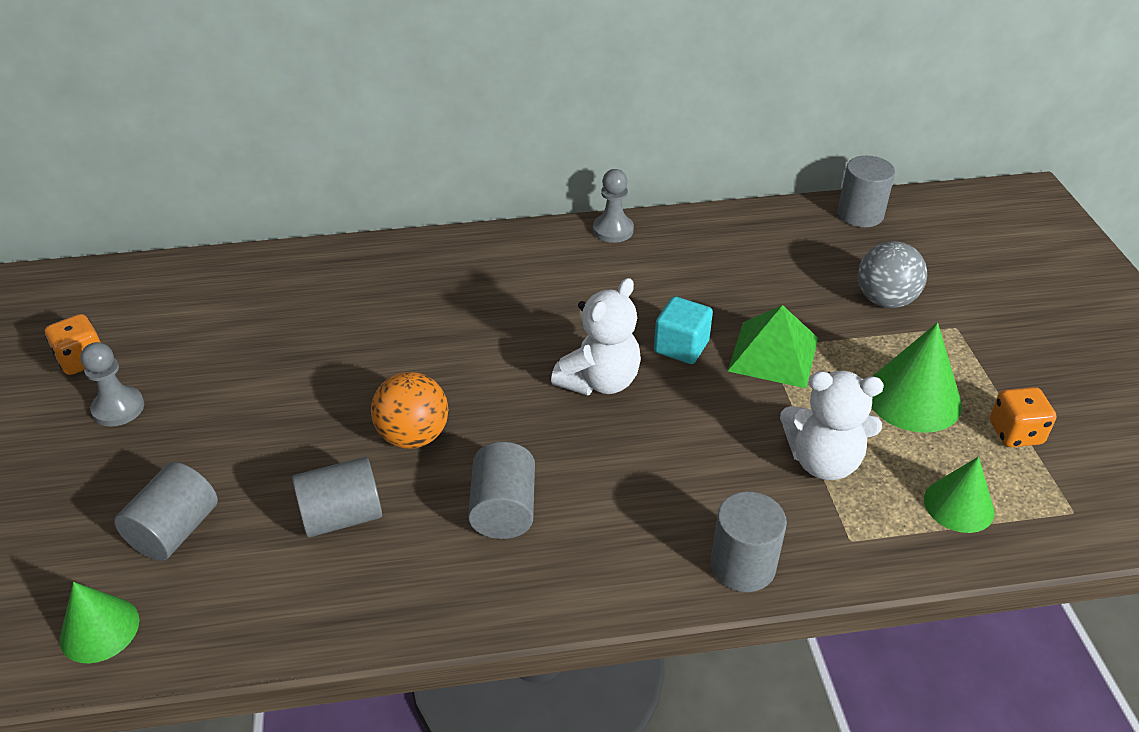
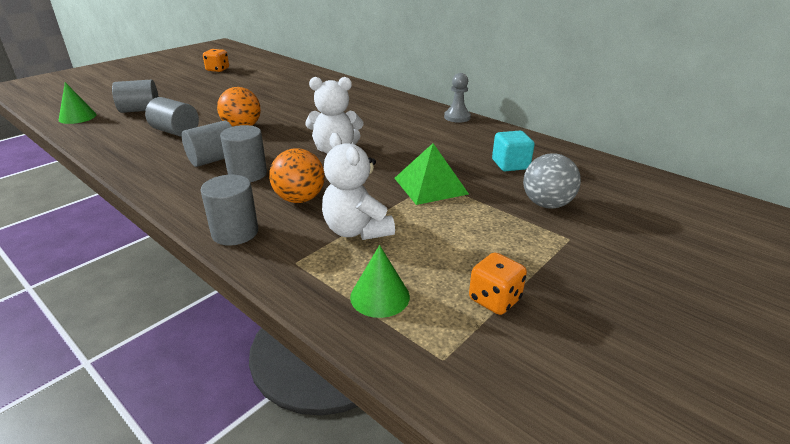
camera: 50 degrees right, 10 degrees down
grey pawn [81,342,144,427] -> none
turquoise cube [654,296,713,364] -> turquoise cube moved to [492,131,535,171]
grey cylinder [837,156,895,227] -> grey cylinder moved to [220,125,267,182]
green cone [872,322,962,433] -> none
none -> orange ball [269,148,325,203]

